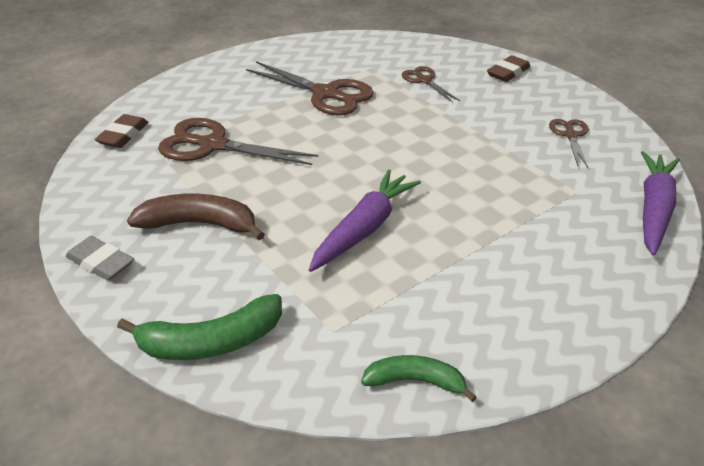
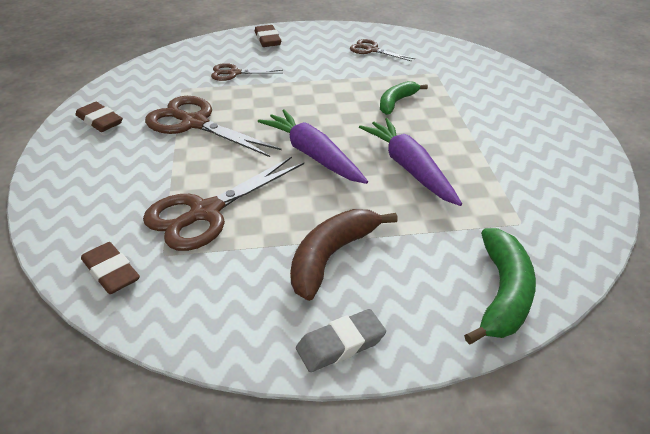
camera: 60 degrees left, 0 degrees up
brown scissors [246,61,374,116] -> brown scissors turned 120 degrees counterclockwise [145,96,282,157]
green banana [361,355,477,402] -> green banana moved to [380,81,428,115]
purple carrot [641,151,680,256] -> purple carrot moved to [258,109,368,184]
none -> brown eraser [75,102,123,132]

